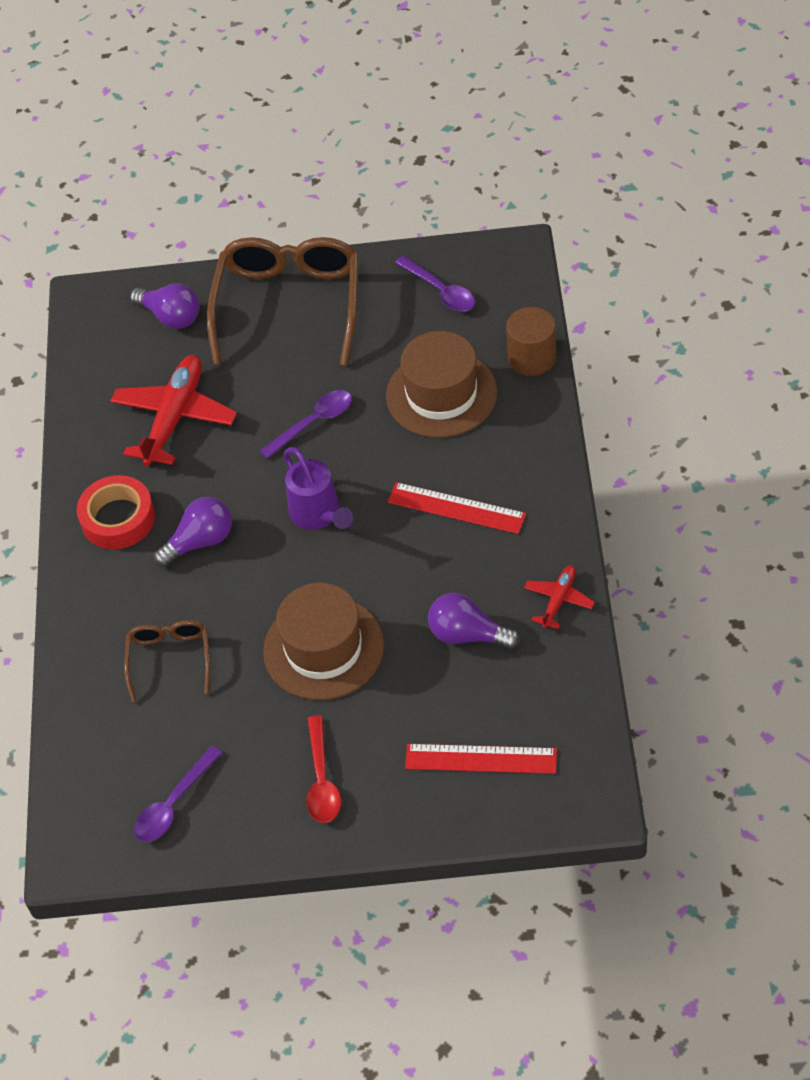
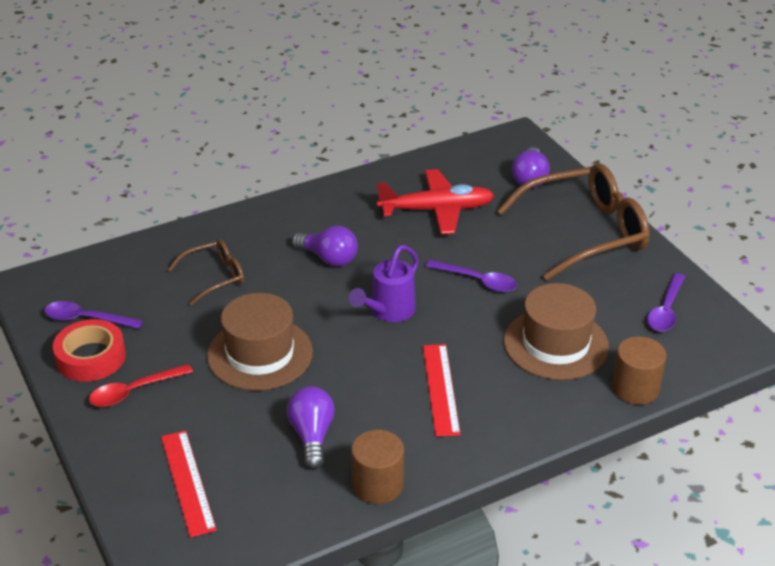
camera: 60 degrees right, 15 degrees down
red tape [77,475,155,549] -> red tape moved to [53,319,126,382]
red plane [524,565,595,629] -> brown cylinder [351,430,404,504]

